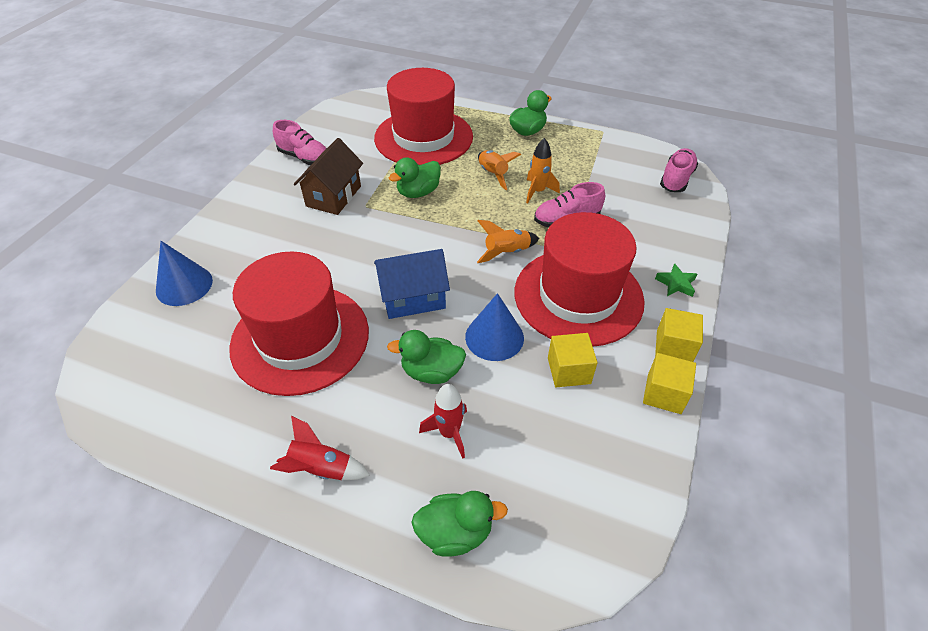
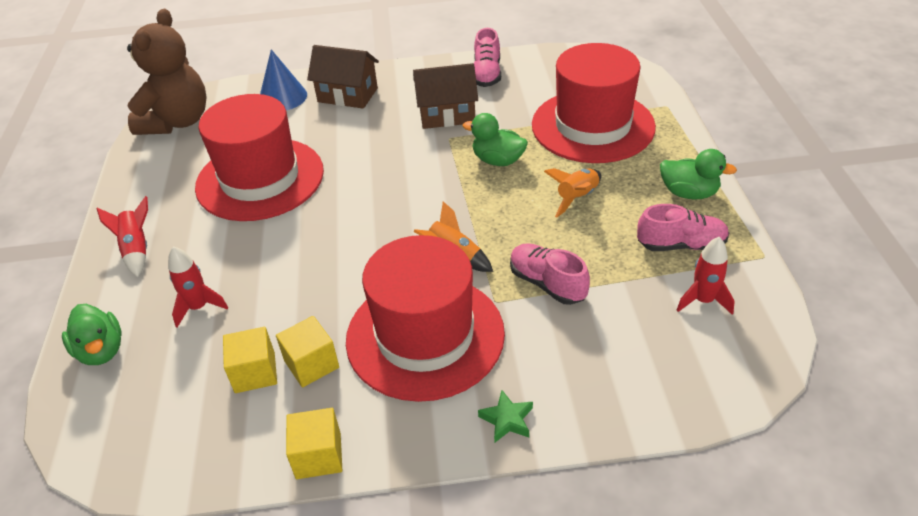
camera: 65 degrees right, 5 degrees down
blue house [374,249,450,319] -> none
green duck [387,330,466,384] -> none
blue cone [465,293,524,361] -> none
orange rocket [526,138,560,203] -> none
yellow cube [655,308,703,362] -> yellow cube moved to [223,327,277,393]
pink shoe [660,148,698,192] -> pink shoe moved to [637,204,729,251]
none -> brown teddy bear [127,9,207,135]
none -> brown house [307,45,379,109]
none -> red rocket [676,237,735,315]

